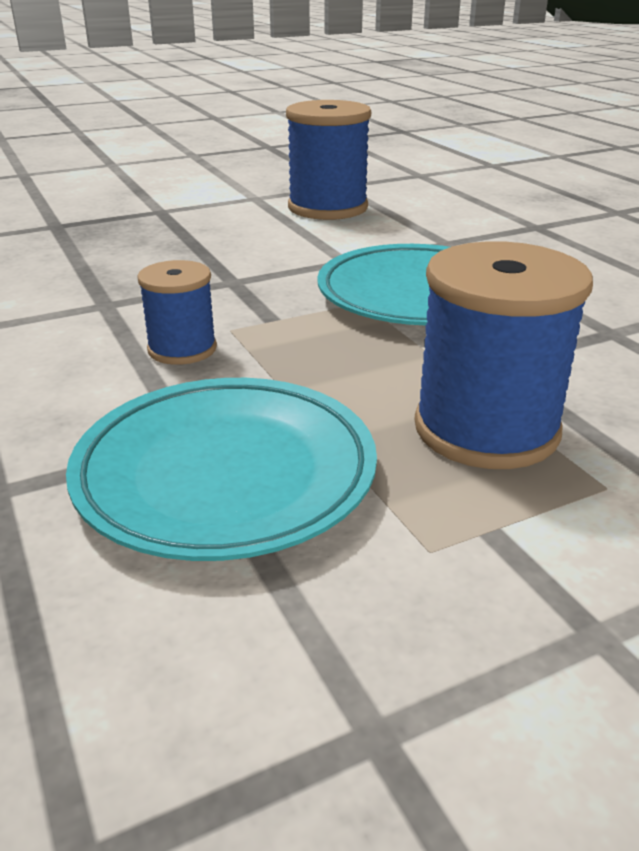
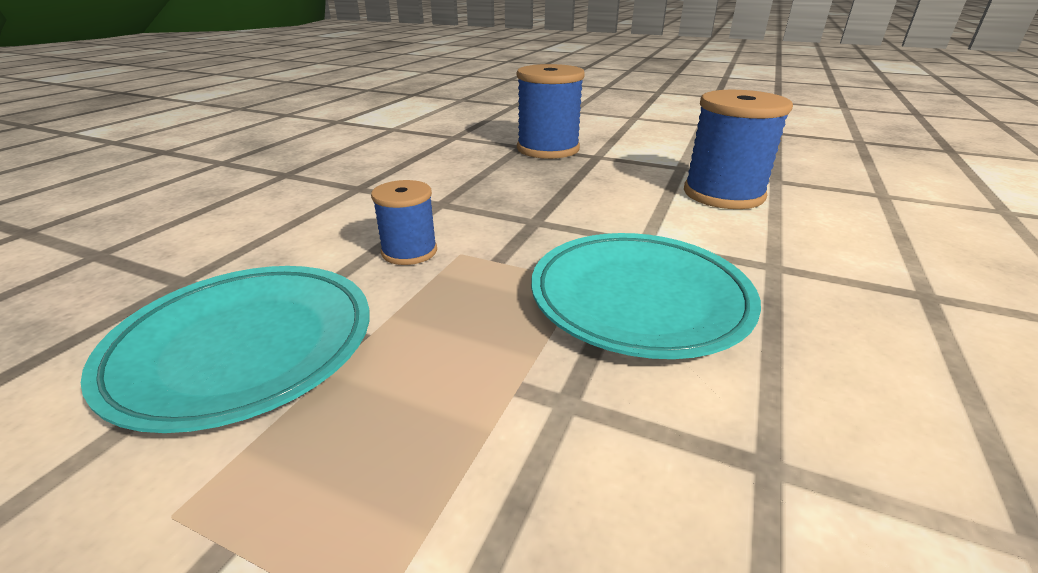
camera: 50 degrees right, 0 degrees up
blue spool [415,241,593,469] -> blue spool moved to [517,64,585,159]

